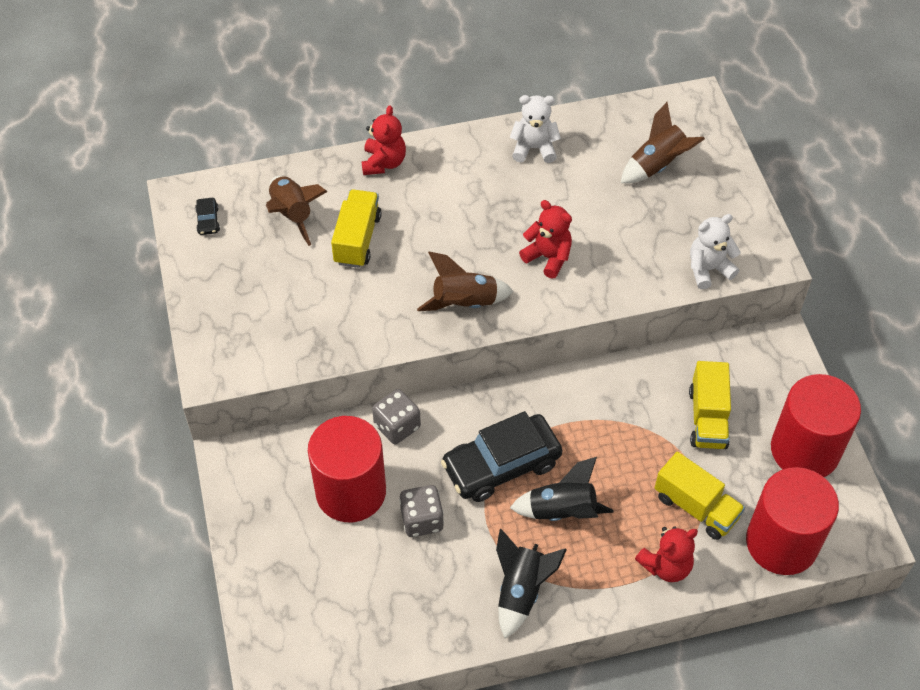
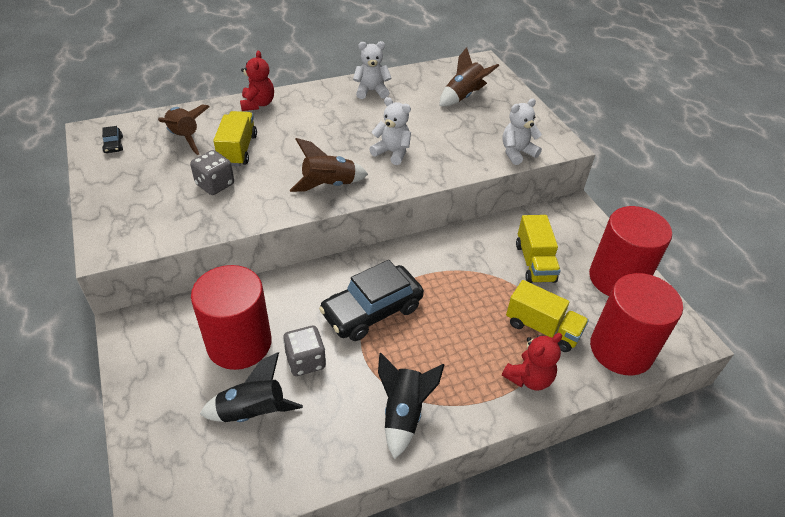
camera: 10 degrees left, 10 degrees down
grey dice [372,389,421,444] -> grey dice moved to [190,150,234,195]
black rocket [510,457,613,521] -> black rocket moved to [200,352,303,422]
red teddy bear [519,200,572,279] -> white teddy bear [369,97,411,165]

